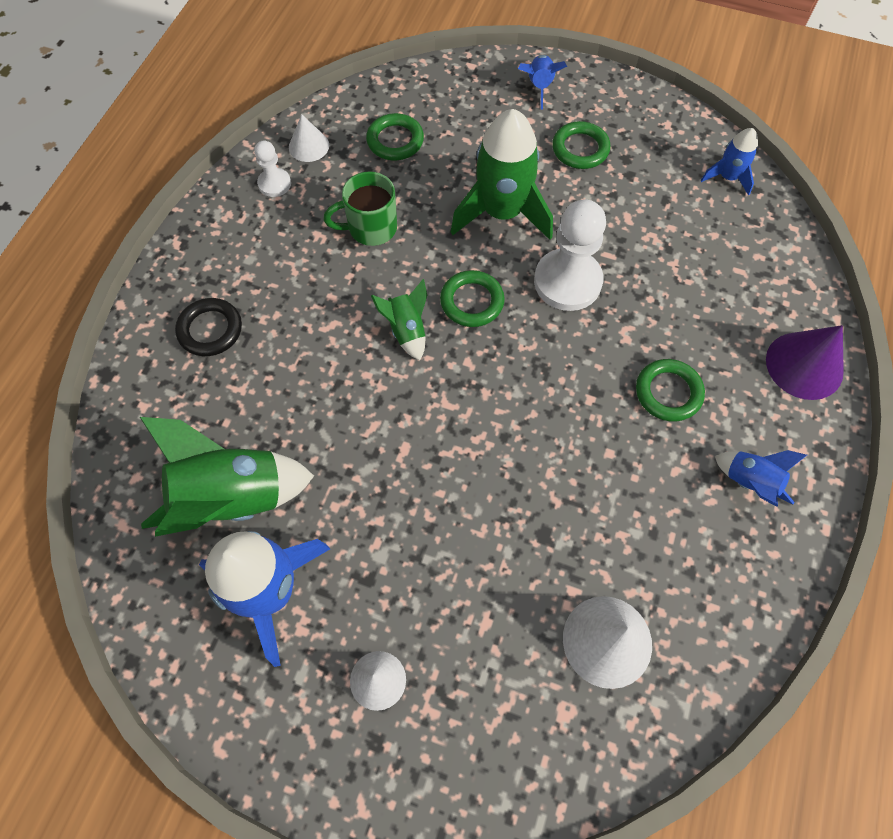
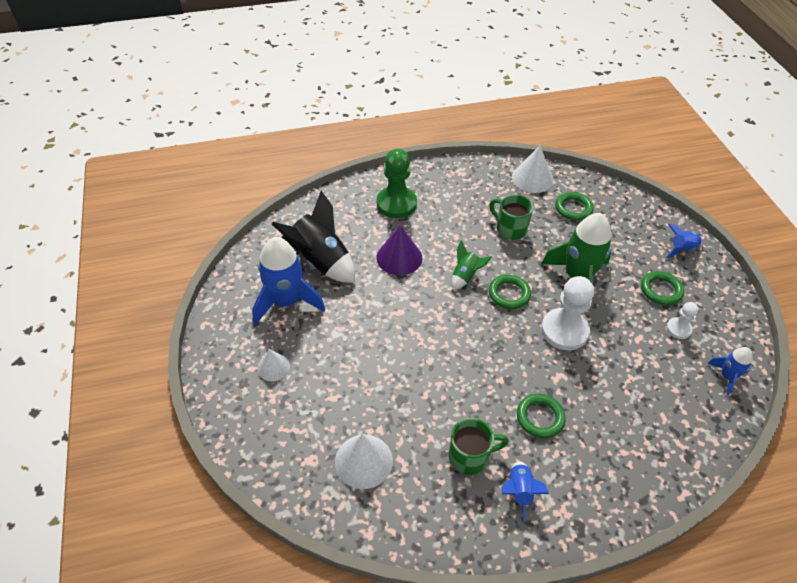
camera: 55 degrees right, 15 degrees down
green rocket [140,417,314,537] -> black rocket [272,191,355,283]
black ring [175,298,242,356] -> green pawn [377,149,417,218]
white pawn [254,141,291,197] -> white pawn moved to [666,302,698,339]
white cone [289,114,329,162] -> white cone [512,146,553,193], size x1.62
purple cone [766,325,844,400] -> purple cone moved to [376,225,423,275]
none -> green mug [449,418,509,475]

